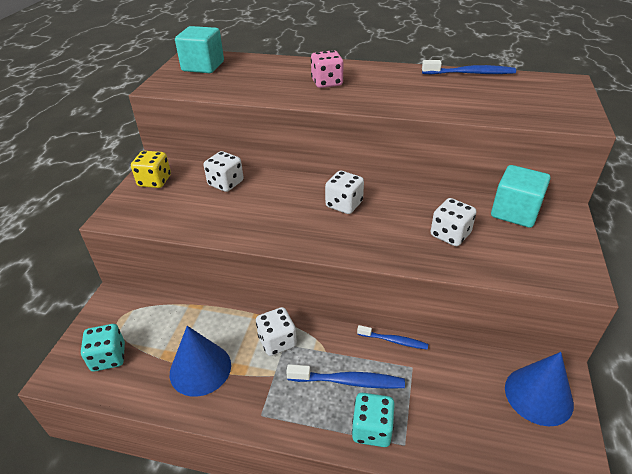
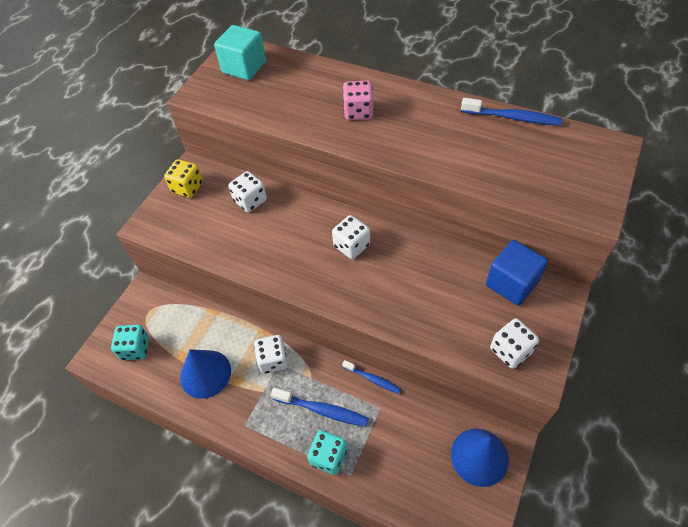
camera: 15 degrees right, 15 degrees up
white dice [430,198,476,246] -> white dice moved to [490,318,539,369]
turquoise cube [491,165,551,228] -> blue cube [486,240,548,306]

